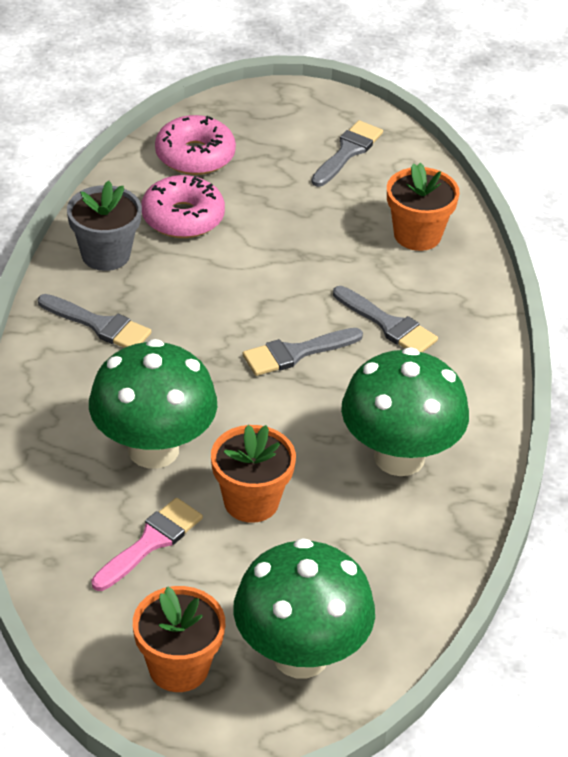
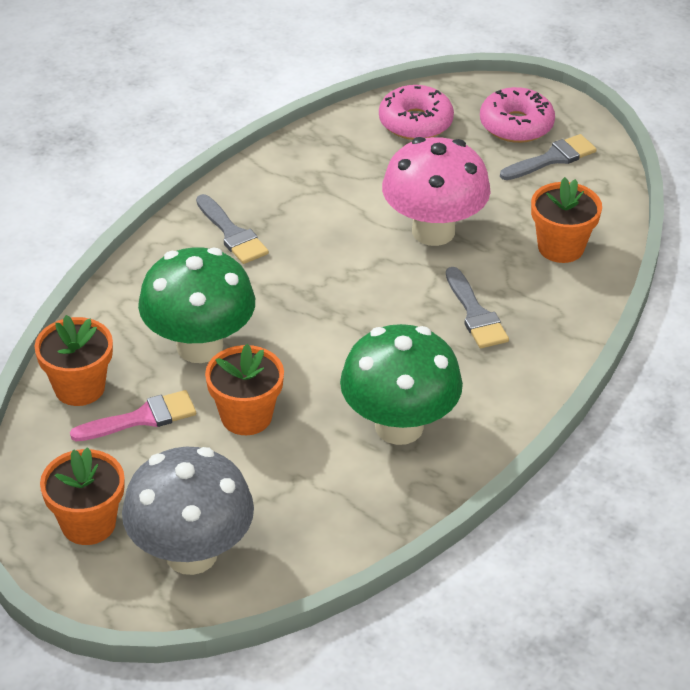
camera: 30 degrees right, 0 degrees up
grey flower pot [67,181,142,271] -> none
pink donut [141,175,225,238] -> pink donut moved to [480,87,555,143]
green mushroom [233,538,375,678] -> grey mushroom [122,447,254,575]
grey brush [243,328,363,376] -> none
none -> orange flower pot [35,315,113,406]
none -> pink mushroom [382,137,490,246]

